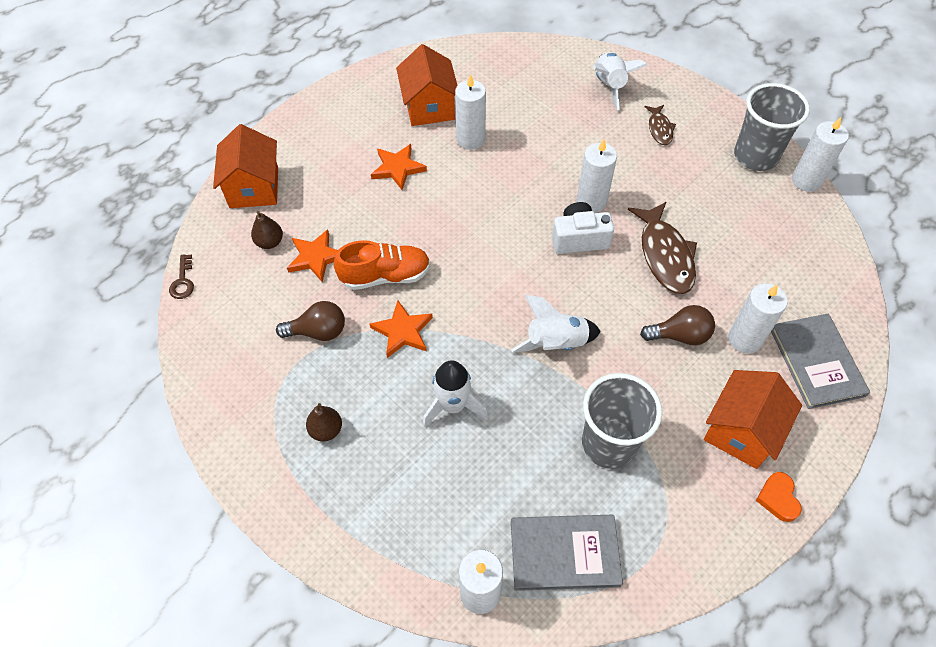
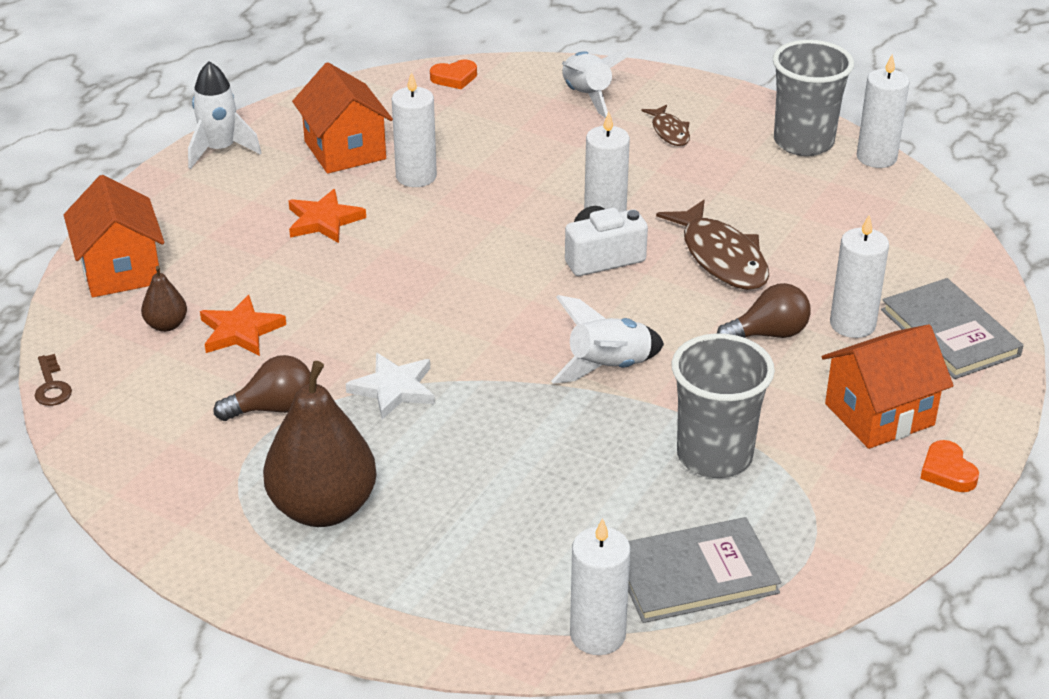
camera: 15 degrees left, 20 degrees down
brown pear [306,403,342,442] -> brown pear [263,361,377,527], size x2.19
orange shoe [334,240,430,290] -> none
orange star [369,300,433,358] -> white star [346,353,435,420]
white rocket [422,360,488,428] -> white rocket moved to [188,61,261,169]
orange house [704,370,802,469] -> orange house turned 45 degrees clockwise [822,324,954,449]
none -> orange heart [430,59,477,89]

